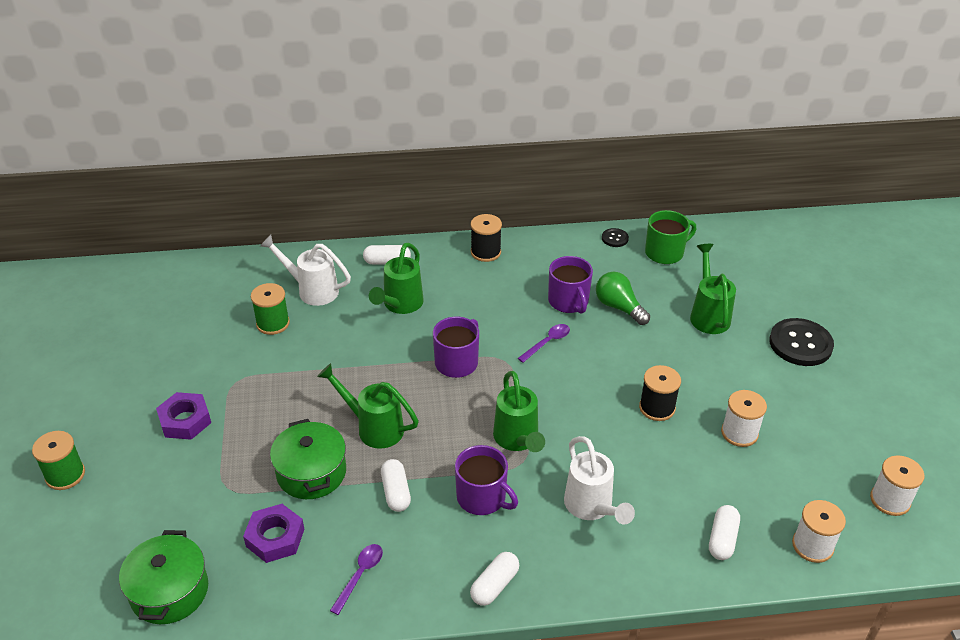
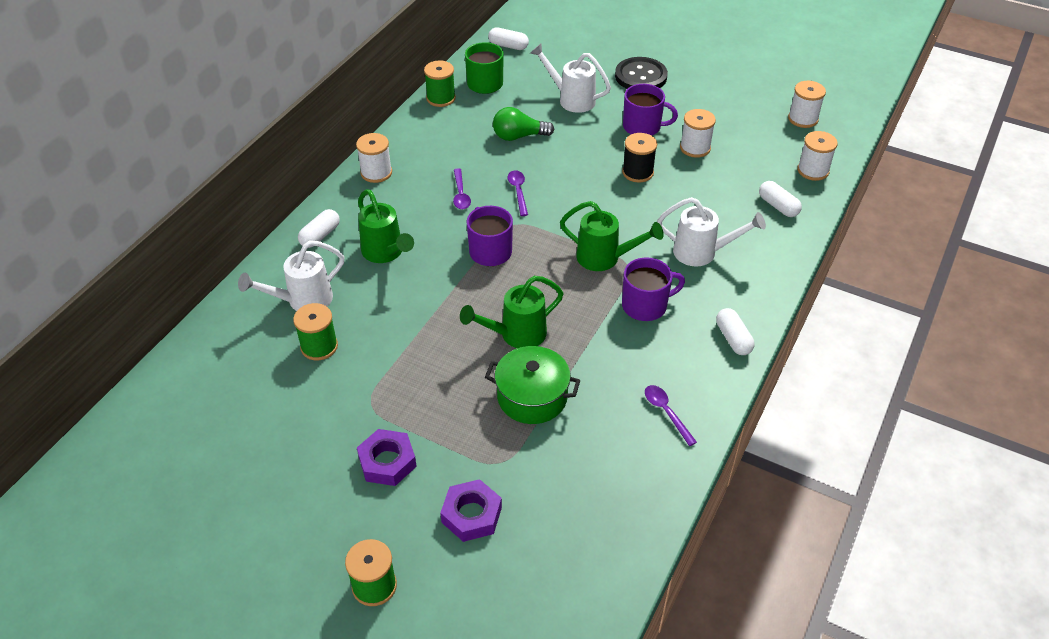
camera: 55 degrees left, 5 degrees up
green pot [119,530,208,624] -> none
purple nut [243,504,304,563] -> purple nut moved to [440,479,502,542]
white capsule [381,459,411,512] -> white capsule moved to [488,28,529,50]
black spool [471,214,502,262] -> white spool [356,133,392,183]
purple mug [548,256,593,314] -> purple mug moved to [623,84,678,136]
black button [602,228,629,247] -> green spool [424,61,456,107]
green watering can [690,244,736,334] -> white watering can [530,43,611,113]
none -> purple spoon [453,168,471,209]

